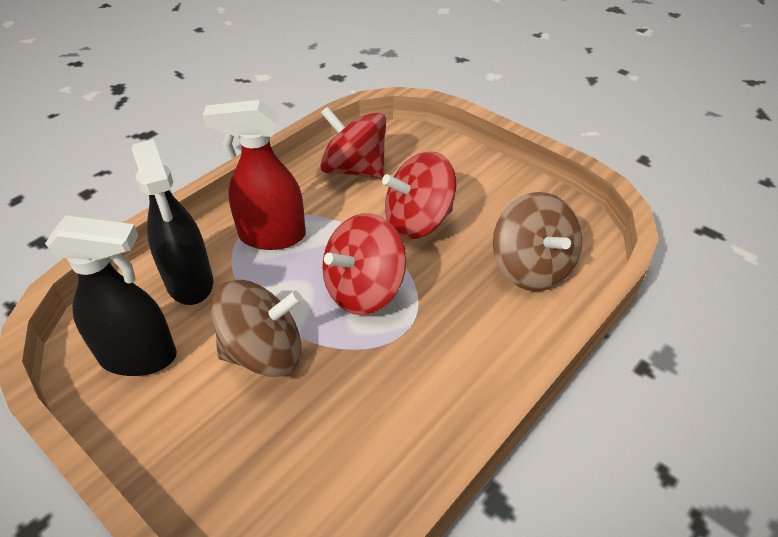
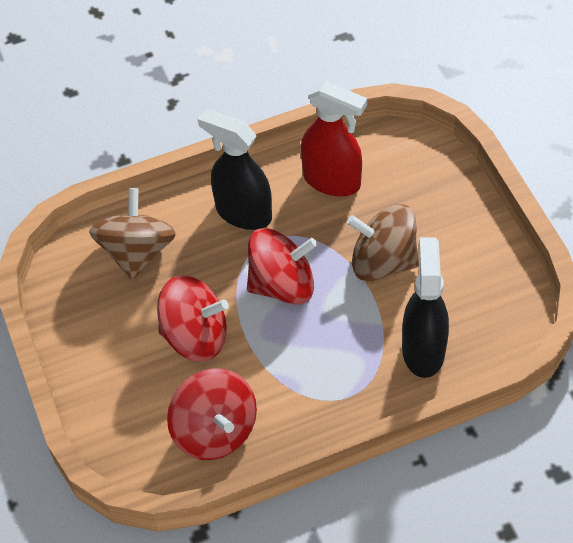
camera: 150 degrees left, 10 degrees up
black spray bottle [45,215,177,376] -> black spray bottle moved to [198,109,272,230]
red spray bottle [203,100,306,250] -> red spray bottle moved to [301,81,367,196]

